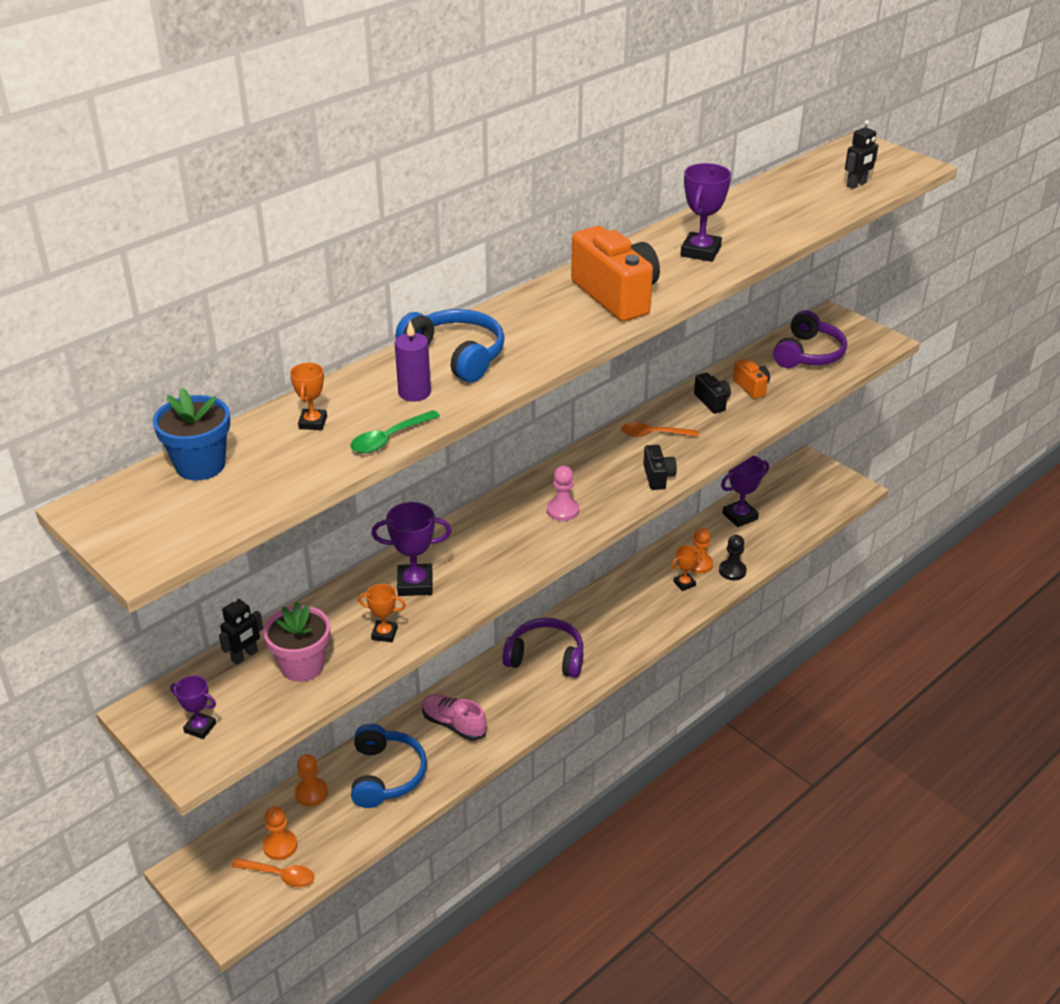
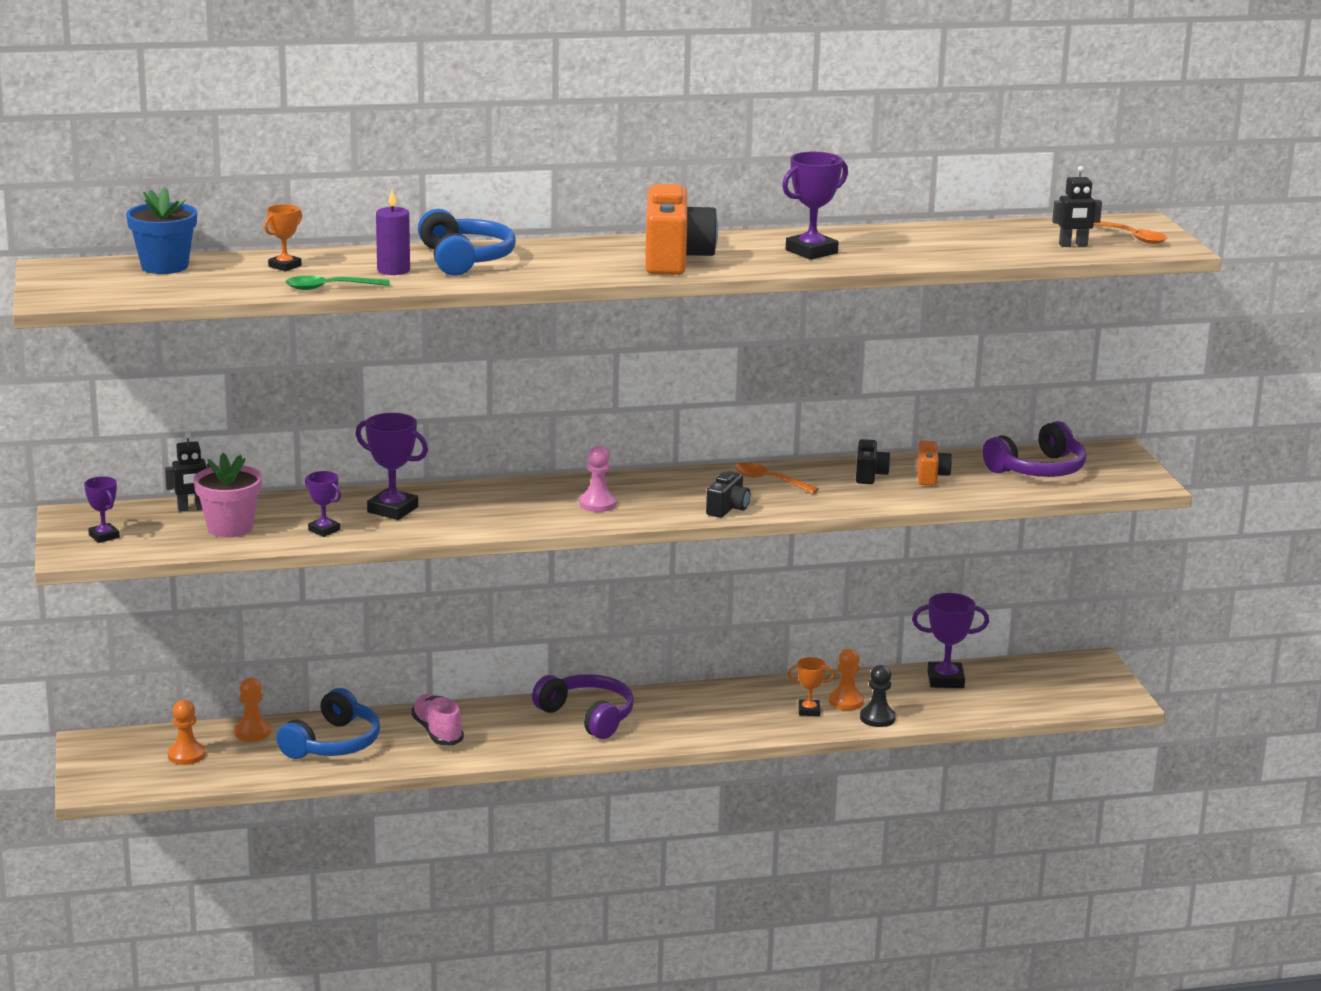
camera: 30 degrees right, 15 degrees down
orange spoon [231,858,315,887] -> orange spoon moved to [1094,221,1167,244]
orange trophy [358,584,406,642] -> purple trophy [305,471,341,537]

